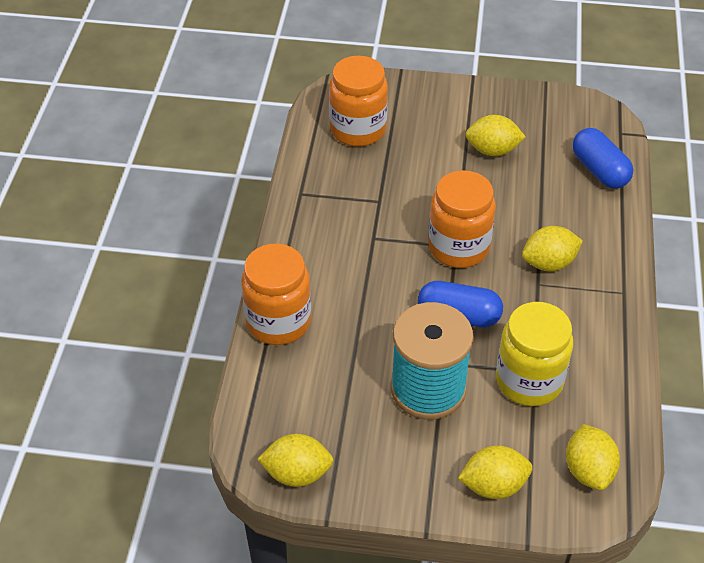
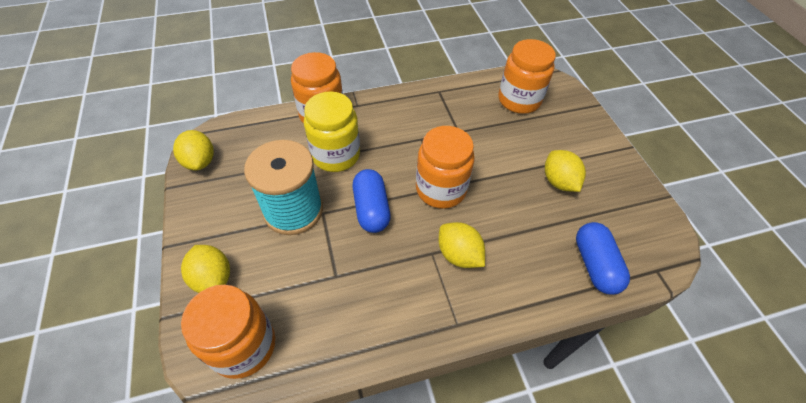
camera: 65 degrees right, 5 degrees up
yellow jar [496,302,573,406] -> yellow jar moved to [304,91,360,172]
yellow lemon [566,424,620,490] -> orange jar [181,285,275,379]
blue capsule [572,128,633,188] -> blue capsule turned 45 degrees counterclockwise [576,222,630,295]

